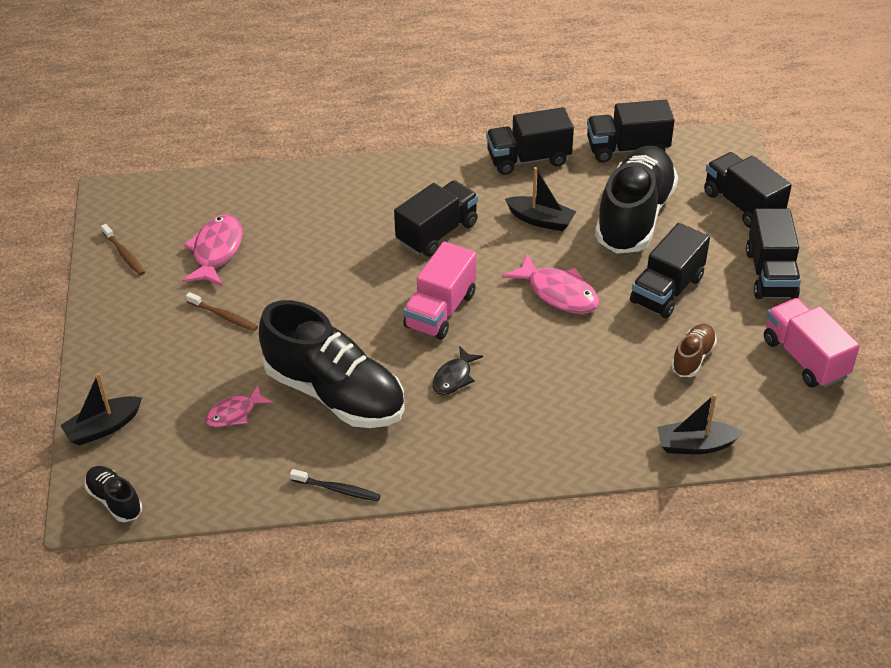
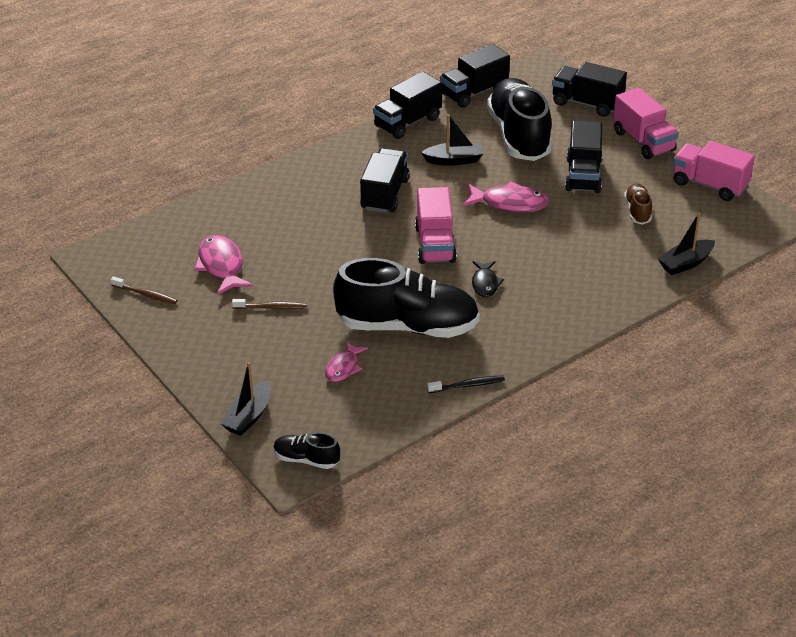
camera: 30 degrees left, 5 degrees down
black truck [746,209,801,299] -> pink truck [613,88,679,159]

